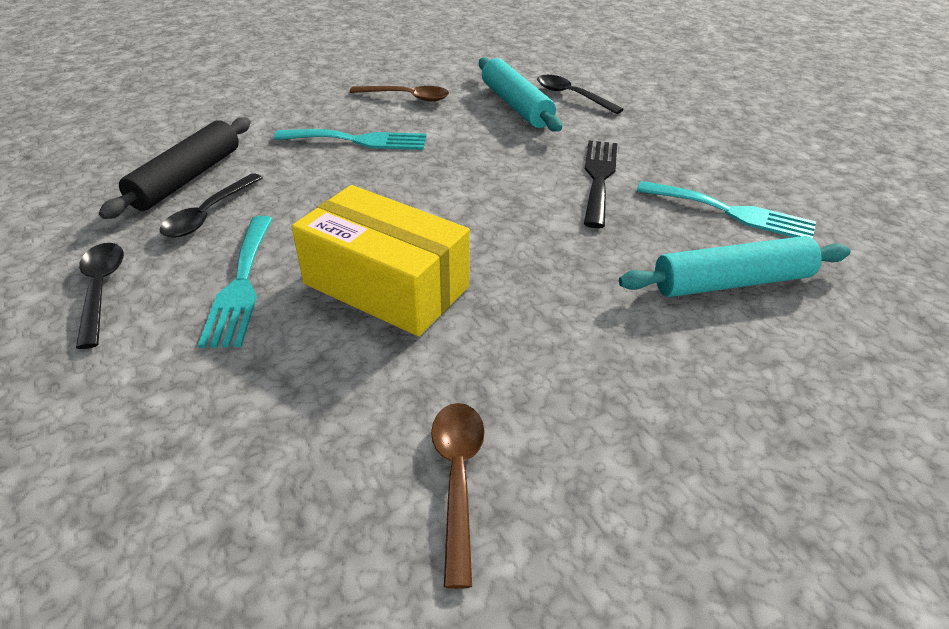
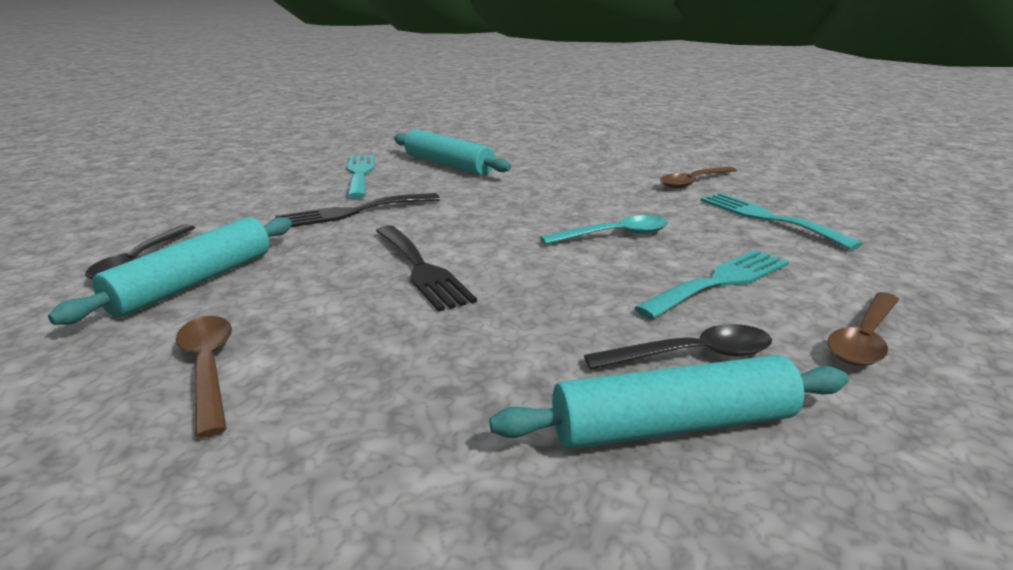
camera: 125 degrees left, 15 degrees down
black spoon [76,243,124,349] -> brown spoon [827,292,899,366]
black rolling pin [99,117,251,219] -> turquoise rolling pin [489,355,849,449]
turquoise fork [274,129,426,150] -> turquoise fork moved to [701,193,863,250]
yellow box [292,185,470,336] -> turquoise spoon [541,215,668,244]
none -> black fork [376,225,477,312]

